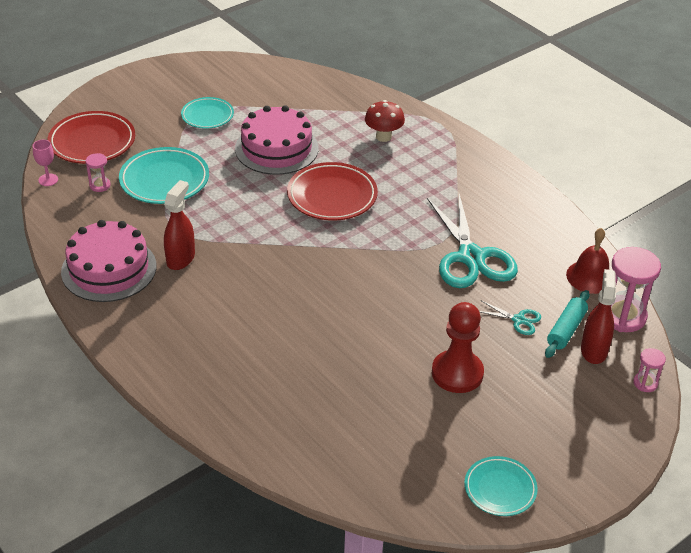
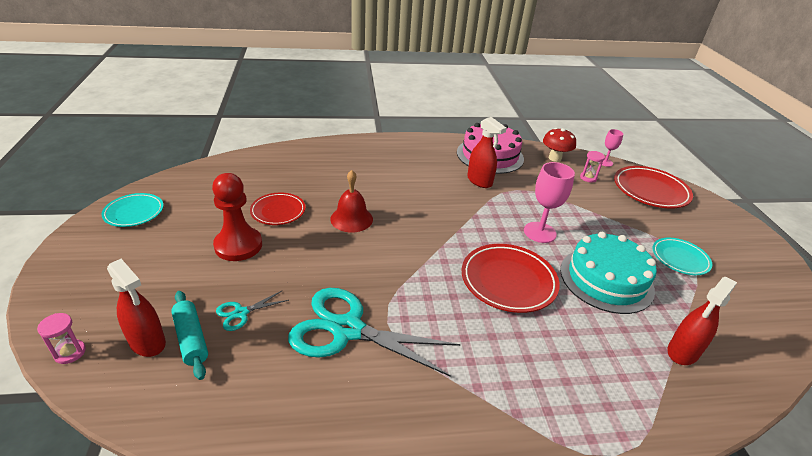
camera: 120 degrees right, 5 degrees down
turquoise plate [119,147,209,204] -> none
pink cake [235,105,319,175] -> turquoise cake [560,232,657,314]
red mushroom [365,100,405,142] -> red mushroom moved to [543,128,576,162]
red bell [566,228,609,294] -> red bell moved to [330,170,373,232]
pink hourglass [611,247,661,332] -> none
none -> red plate [250,193,306,225]
none -> pink goblet [524,162,575,243]
none -> red spray bottle [667,277,737,365]

